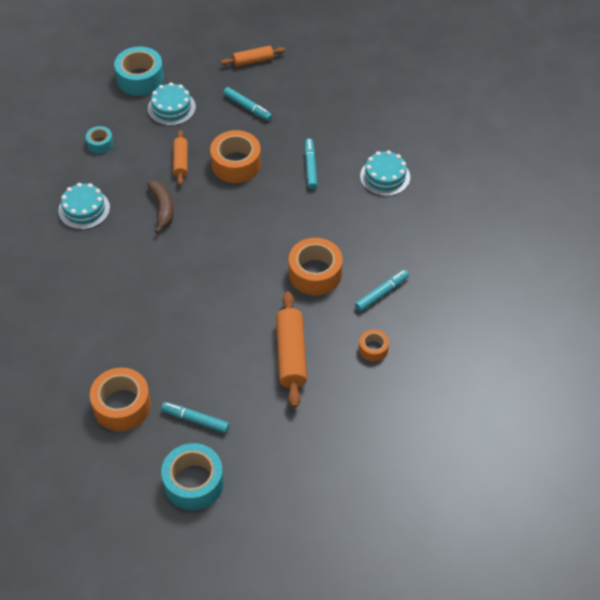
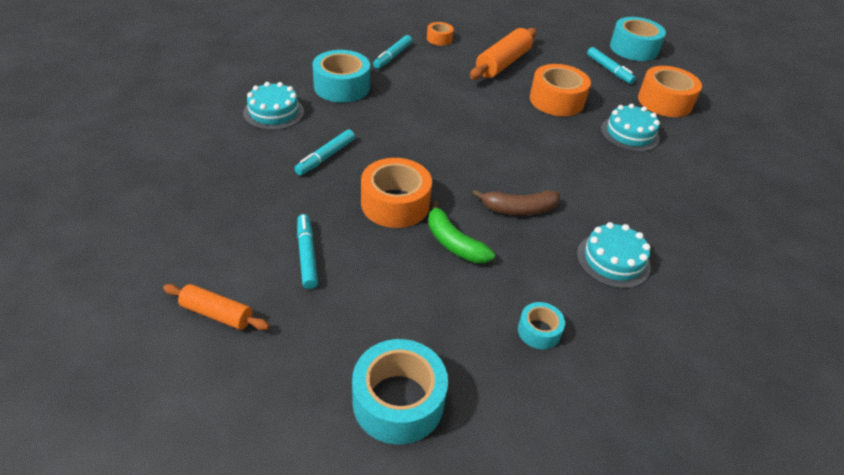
camera: 145 degrees left, 10 degrees down
brown banana [147,181,174,234] -> brown banana turned 120 degrees counterclockwise [472,190,560,215]
turquoise cake [148,82,196,126] -> turquoise cake moved to [601,104,660,152]
orange rolling pin [173,130,188,185] -> green banana [428,201,495,263]
orange tape [289,238,343,295] -> orange tape moved to [530,64,591,116]
turquoise marker [355,270,409,312] -> turquoise marker turned 60 degrees counterclockwise [373,35,412,69]
none -> turquoise tape [312,50,370,103]

